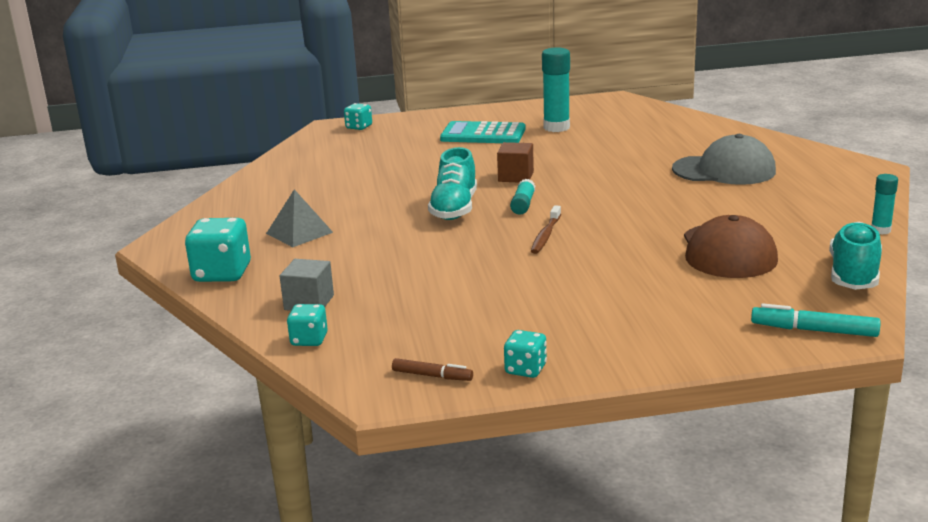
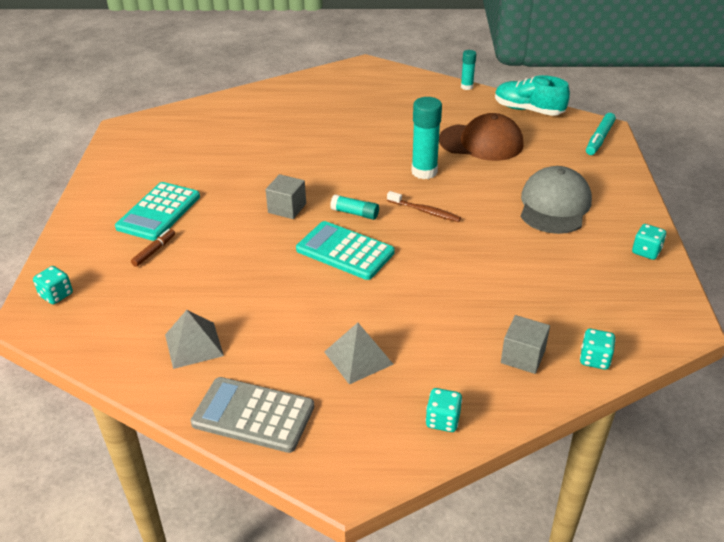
camera: 80 degrees left, 15 degrees up
turquoise dice [185,218,251,282] -> turquoise dice [426,388,462,432], size x0.57
brown marker [392,358,473,381] -> brown marker moved to [131,229,175,267]
turquoise shoe [428,147,477,220] -> turquoise calculator [296,221,395,280]
brown cube [497,142,534,183] -> grey cube [266,174,306,219]
turquoise glue stick [542,47,570,132] -> turquoise glue stick moved to [412,97,442,179]
grey cap [672,134,776,185] -> grey cap moved to [521,166,592,234]
none -> grey pyramid [165,310,224,369]
none -> grey calculator [191,377,314,453]

